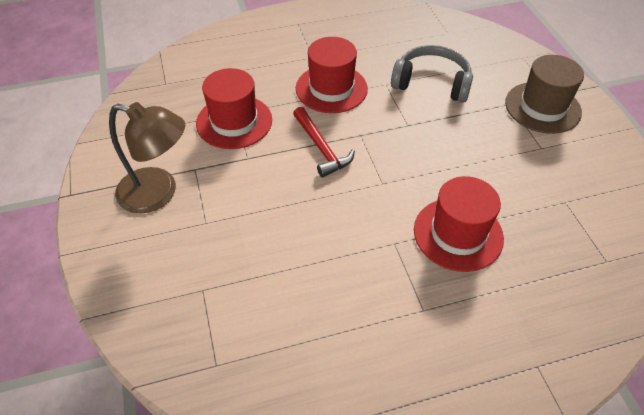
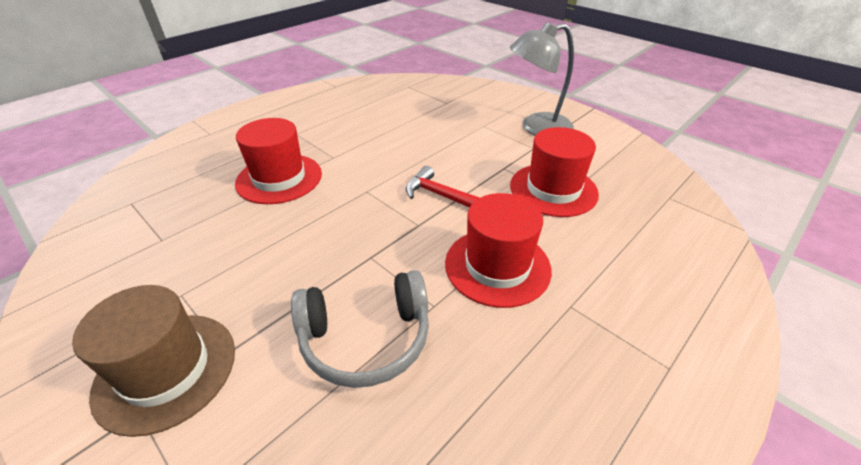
camera: 150 degrees right, 10 degrees down
brown lamp [109,102,185,214] -> grey lamp [510,22,574,136]

